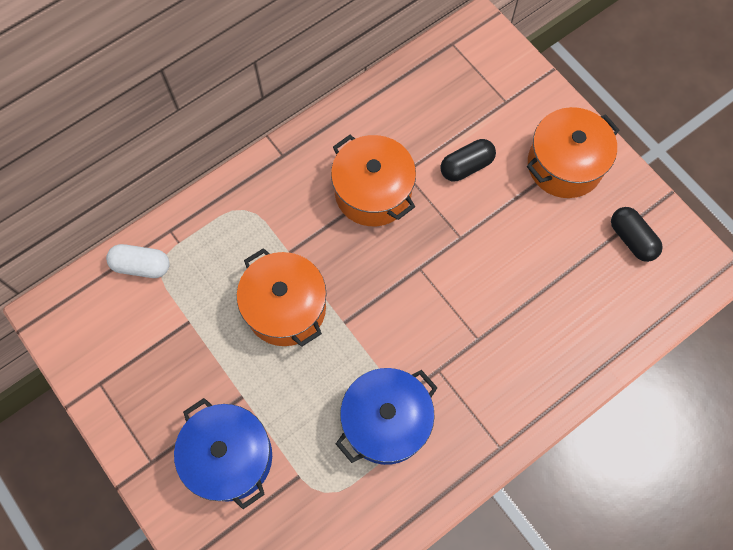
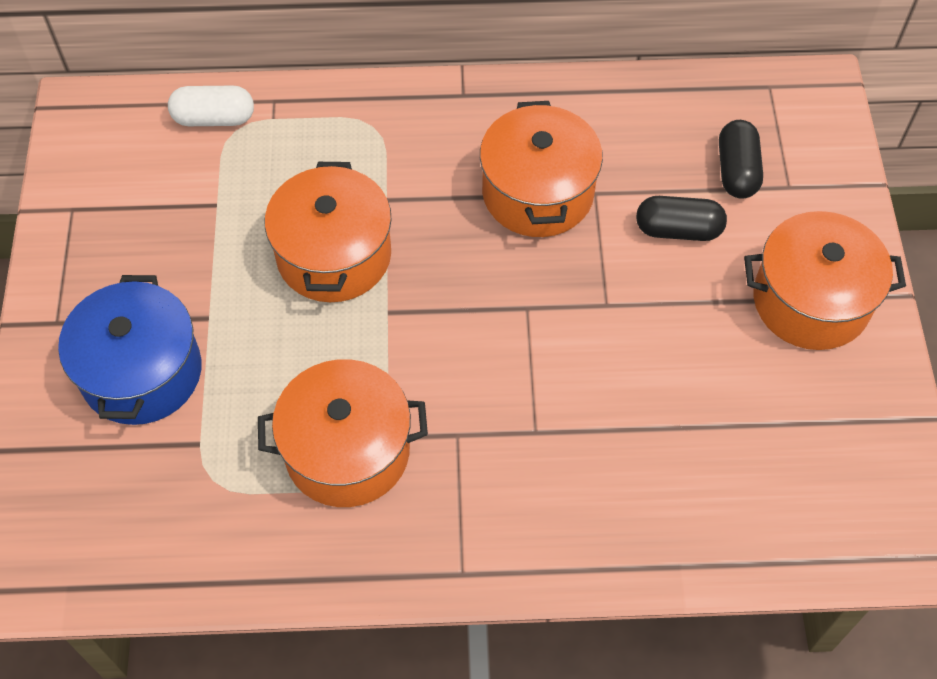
camera: 35 degrees right, 10 degrees down
white capsule [106,244,170,278] -> white capsule turned 45 degrees counterclockwise [168,86,254,126]
blue pot [336,368,438,465] -> orange pot [258,359,428,507]
black capsule [611,207,663,262] -> black capsule moved to [719,120,763,199]

